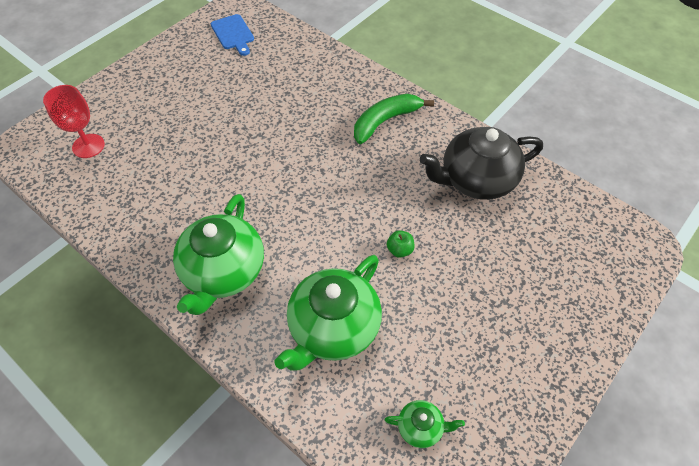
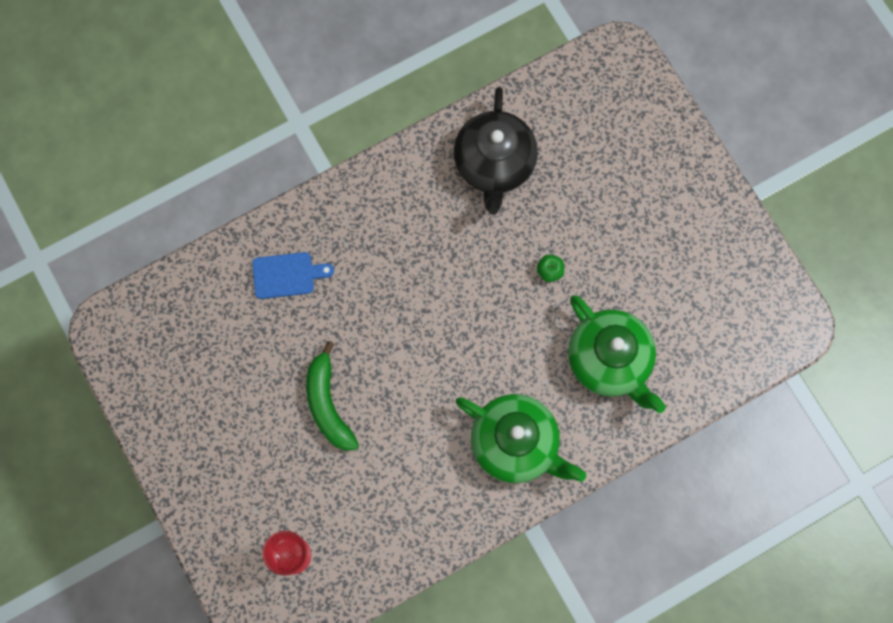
camera: 70 degrees left, 20 degrees up
blue cutting board [211,14,254,56] -> blue cutting board moved to [252,252,334,299]
green banana [354,94,434,144] -> green banana moved to [306,341,359,451]
green teapot [385,400,465,448] -> none

